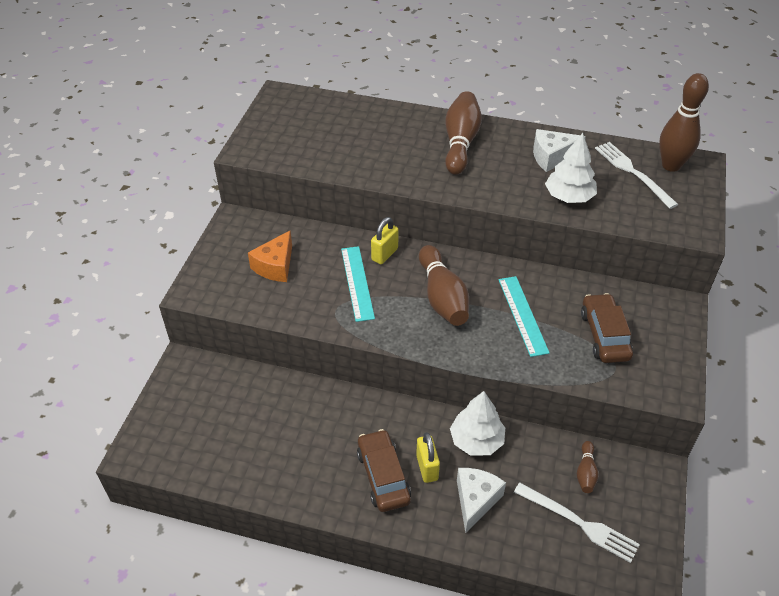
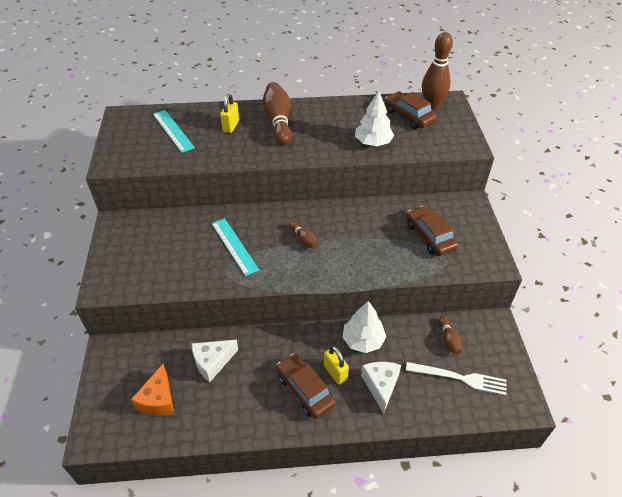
camera: 20 degrees left, 0 degrees up
orange cheese [248,231,292,282] -> orange cheese moved to [131,364,174,416]
yellow padlock [371,217,398,264] -> yellow padlock moved to [220,94,239,133]
brown bowling pin [419,245,469,326] -> brown bowling pin [289,221,318,249], size x0.50
turquoise ruler [498,276,550,357] -> turquoise ruler moved to [153,110,195,153]
white cheese [533,129,586,172] -> white cheese moved to [191,340,238,382]
white fork [595,142,679,209] -> brown car [385,92,437,129]

